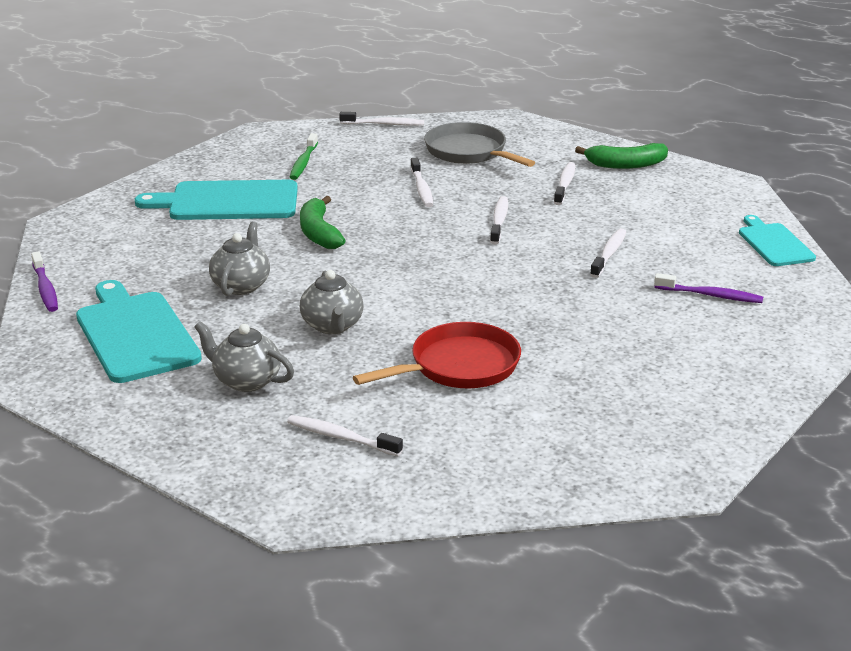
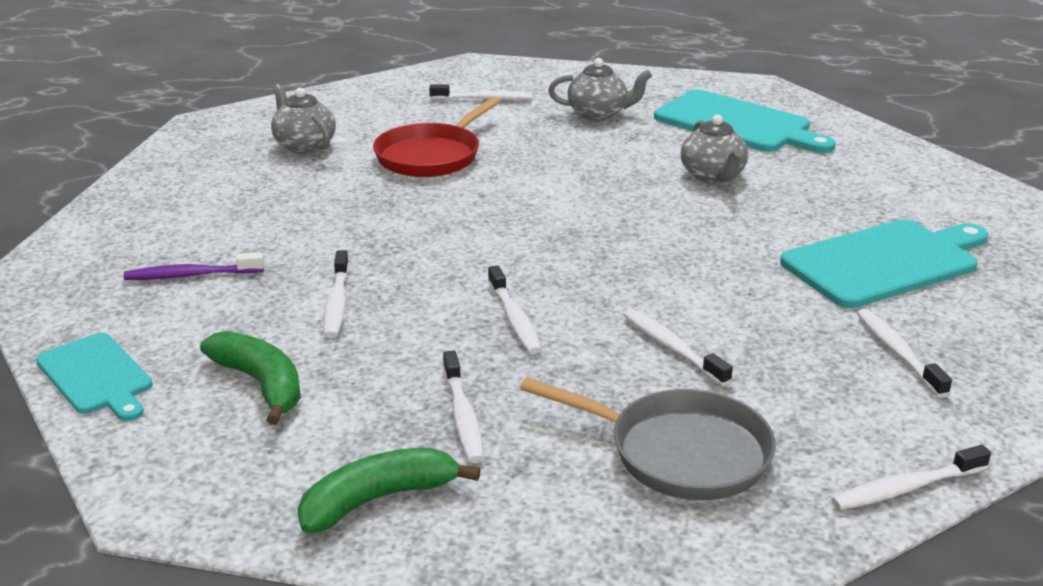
camera: 155 degrees right, 0 degrees up
purple toothbrush [31,251,58,312] -> none
green toothbrush [290,133,318,180] -> white toothbrush [857,309,952,398]
green banana [300,196,346,249] -> green banana moved to [200,331,301,425]
grey teapot [300,270,363,334] -> grey teapot moved to [271,84,336,154]

